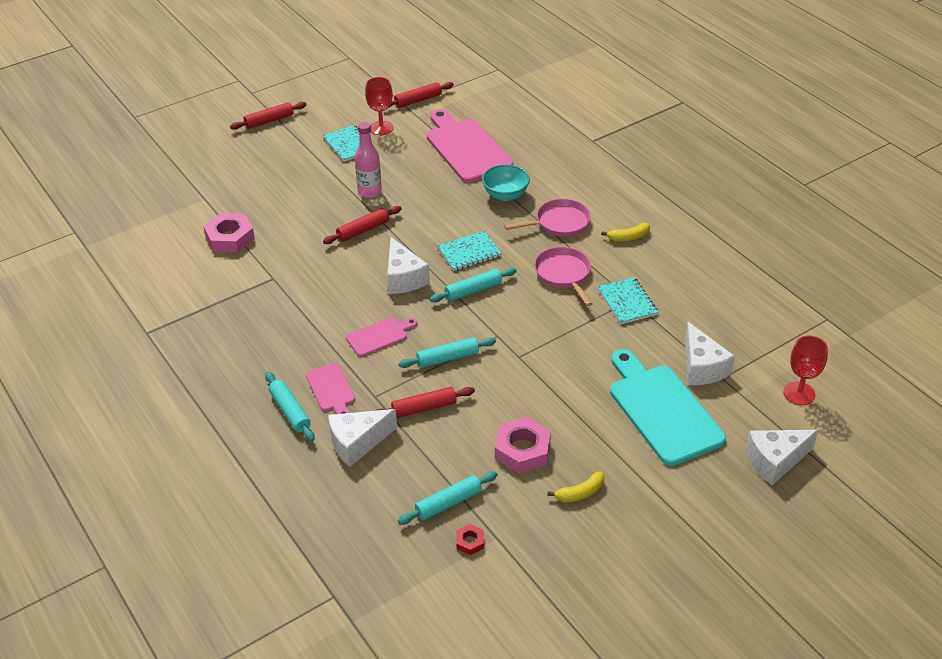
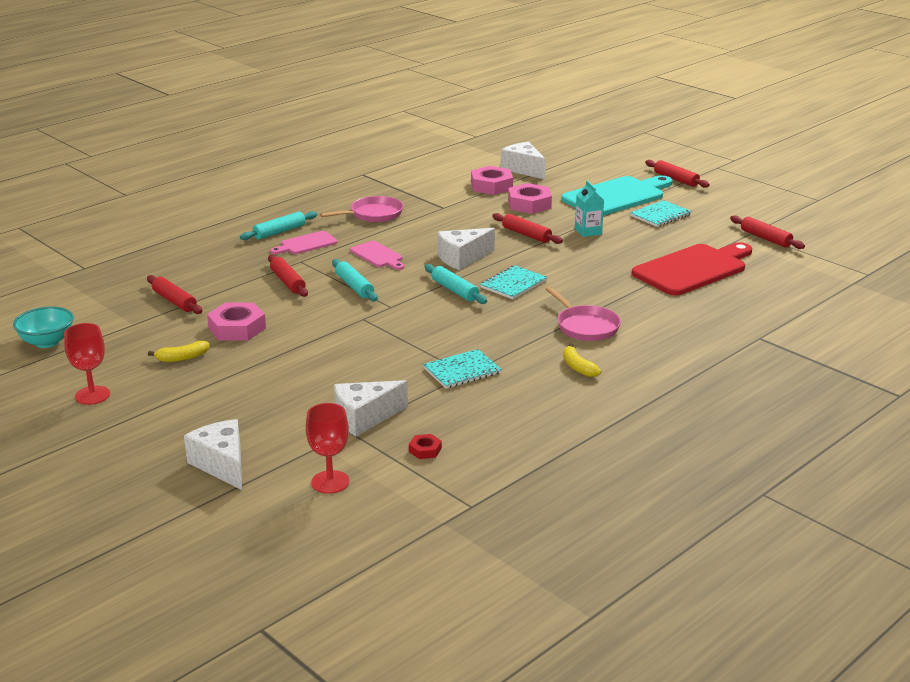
camera: 80 degrees right, 15 degrees down
white cheese [328,409,397,467] -> white cheese moved to [501,142,546,179]
pink bottle [355,122,382,198] -> turquoise carton [575,181,604,237]
red goblet [365,77,394,135] -> red goblet moved to [64,323,110,405]
turquoise rolling pin [398,471,498,524] -> red rolling pin [147,275,203,314]
pink cutting board [427,109,513,183] -> red cutting board [632,242,752,296]
turquoise notebook [437,231,502,271] -> turquoise notebook turned 75 degrees clockwise [480,265,547,299]
red nut [456,524,484,555] -> red nut moved to [409,434,442,459]
turquoise bowl [482,164,530,201] -> turquoise bowl moved to [13,307,74,348]
pink pan [534,247,593,306] -> pink pan moved to [320,196,403,222]
yellow banana [547,471,605,503] -> yellow banana turned 75 degrees counterclockwise [148,341,209,362]
turquoise cutting board [610,349,726,466] -> turquoise cutting board moved to [561,175,672,216]
none -> pink nut [508,183,552,214]

